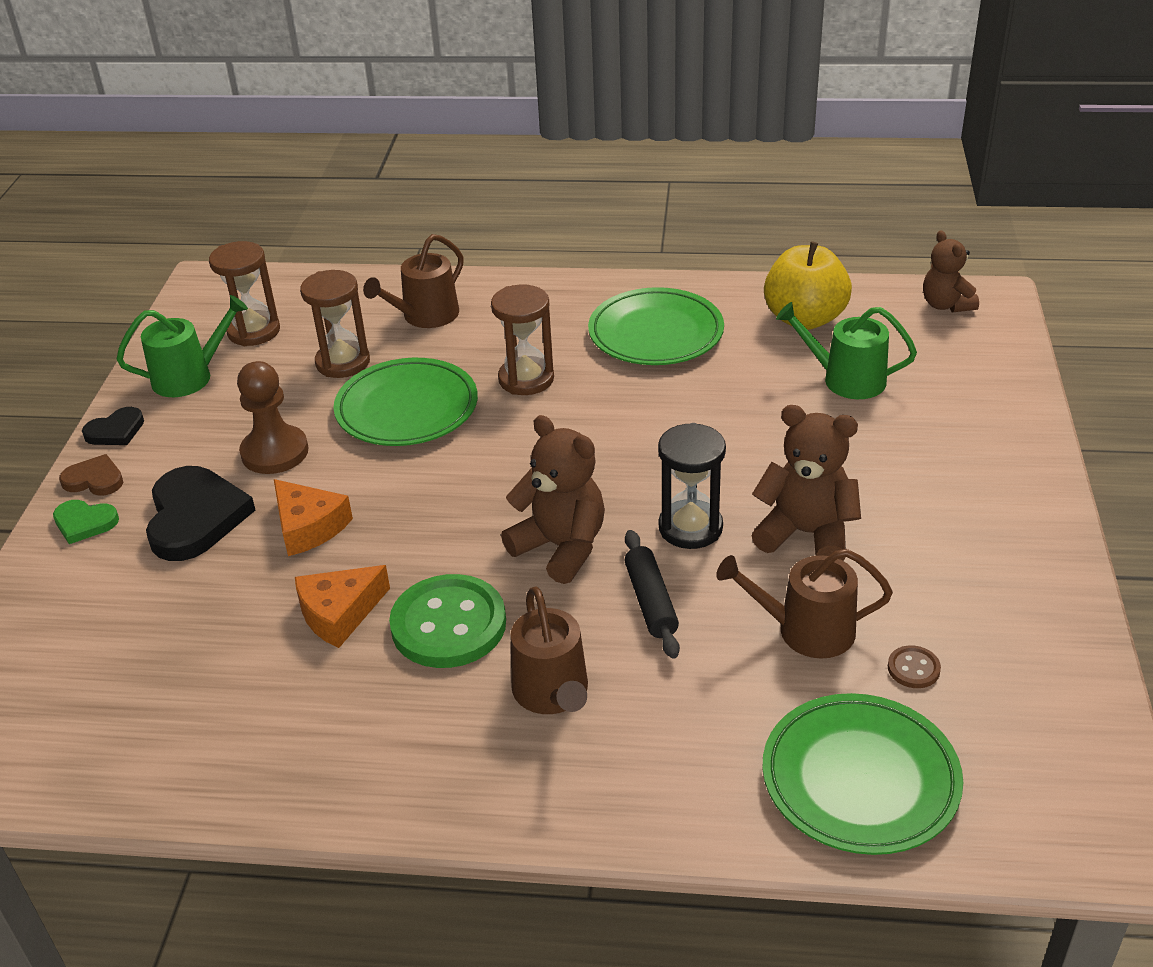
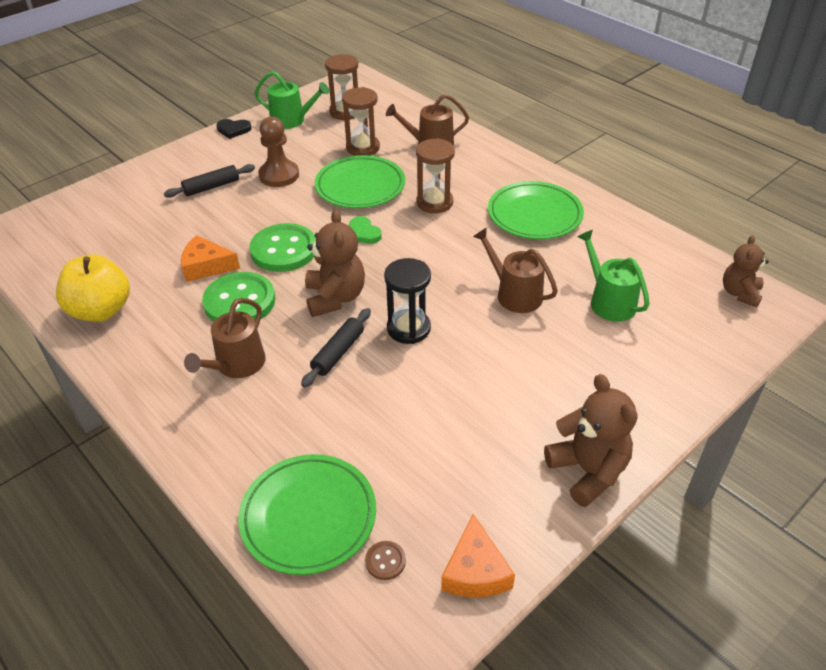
camera: 40 degrees right, 5 degrees up
green heart [53,500,119,544] -> green heart moved to [349,216,382,244]
brown heart [59,454,123,496] -> none
black heart [146,466,255,561] -> black rolling pin [164,164,255,198]
orange cheese [274,479,353,556] -> orange cheese moved to [441,514,515,597]
brown watering can [716,549,893,659] -> brown watering can moved to [473,227,558,313]
brown teddy bear [751,405,861,561] -> brown teddy bear moved to [544,374,638,507]
yellow apple [764,241,852,330] -> yellow apple moved to [56,254,130,322]
brown button [888,645,941,688] -> brown button moved to [365,541,406,580]
none -> green button [249,223,316,272]

